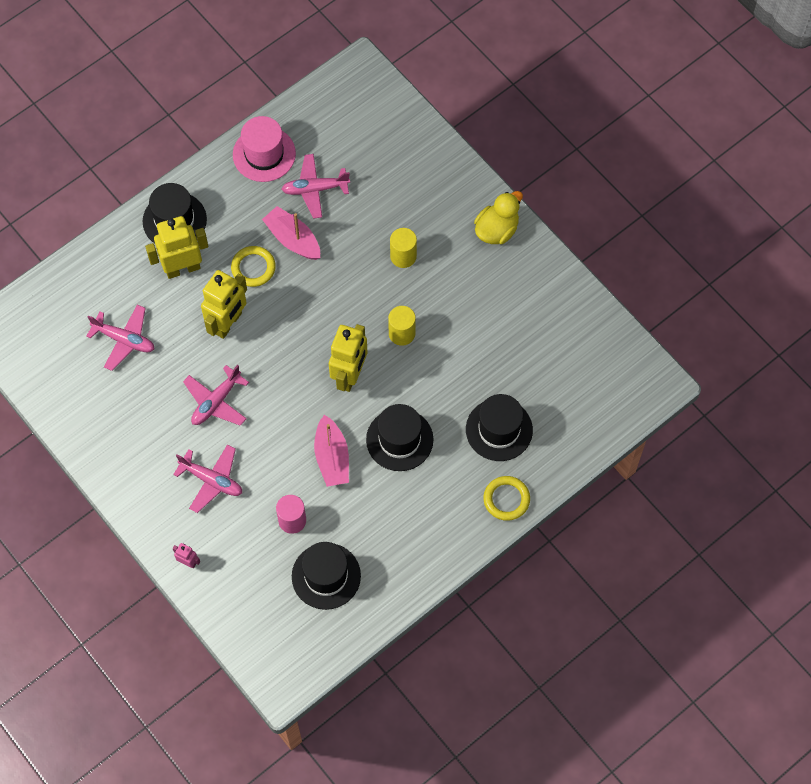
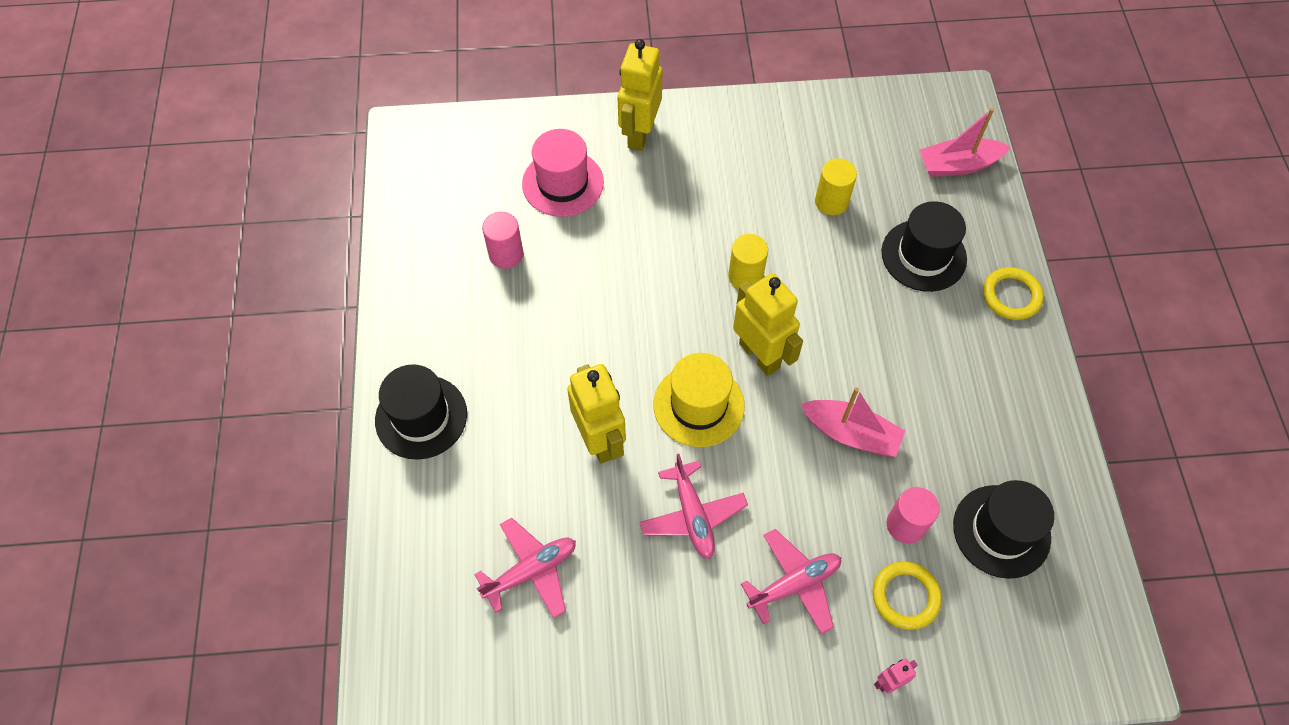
camera: 55 degrees left, 5 degrees down
yellow robot [145,216,208,279] -> yellow robot moved to [617,39,663,151]
yellow ring [231,246,276,287] -> yellow ring moved to [872,562,942,630]
pink hat [233,116,296,182] -> pink hat moved to [522,129,604,217]
pink boat [262,206,320,260] -> pink boat moved to [919,108,1011,177]
pink plane [281,154,350,219] -> pink cylinder [482,212,523,269]
black hat [366,404,433,471] -> none
yellow cylinder [390,228,417,268] -> yellow cylinder moved to [815,159,857,215]
yellow duck [474,191,523,244] -> none
none -> yellow hat [654,353,745,447]

